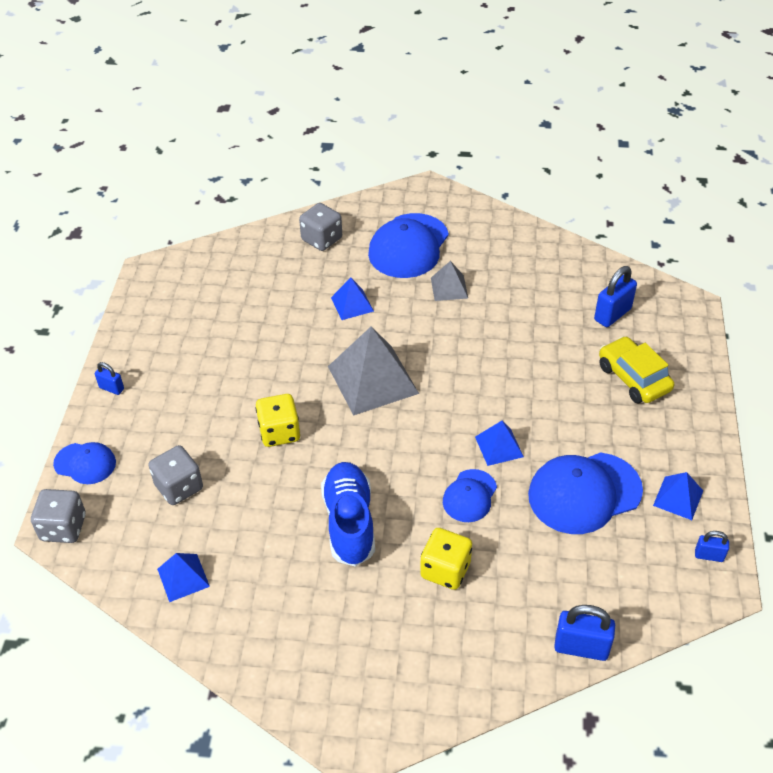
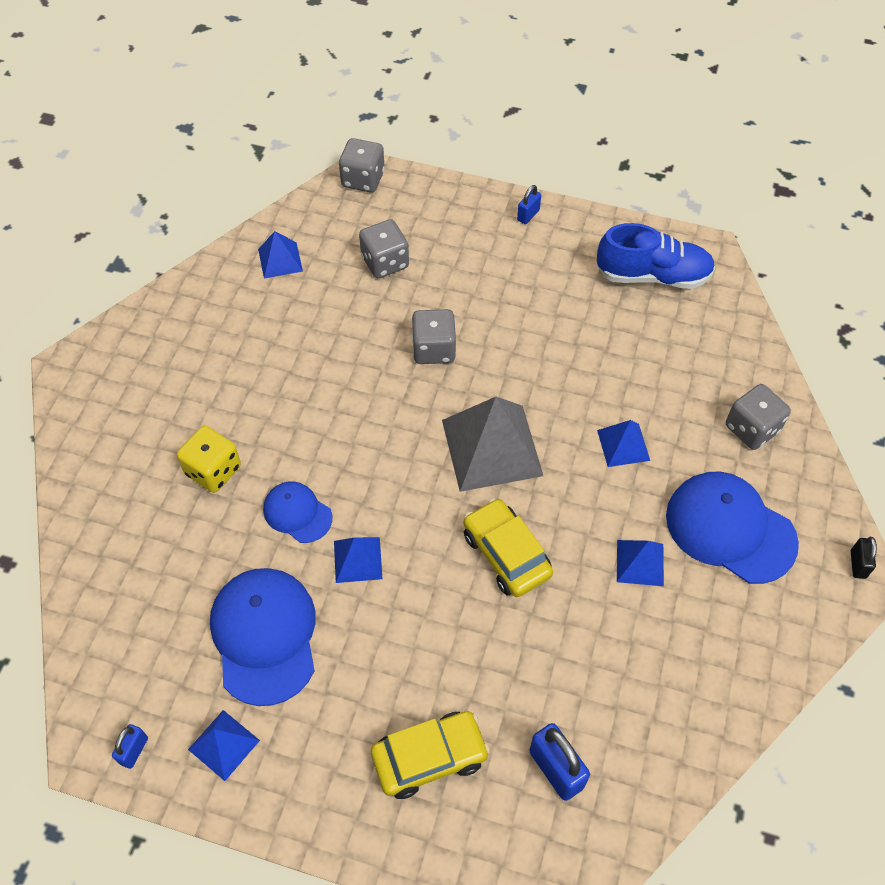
camera: 100 degrees right, 10 degrees up
blue cap [53,442,116,484] -> none
yellow dice [256,394,300,447] -> grey dice [412,309,456,364]
blue shoe [321,462,375,567] -> blue shoe moved to [597,223,715,289]
grey pyramid [431,261,468,301] -> blue pyramid [617,540,664,586]
blue padlock [554,605,615,661] -> none
none -> yellow car [464,498,553,597]
none -> black padlock [851,537,877,579]

